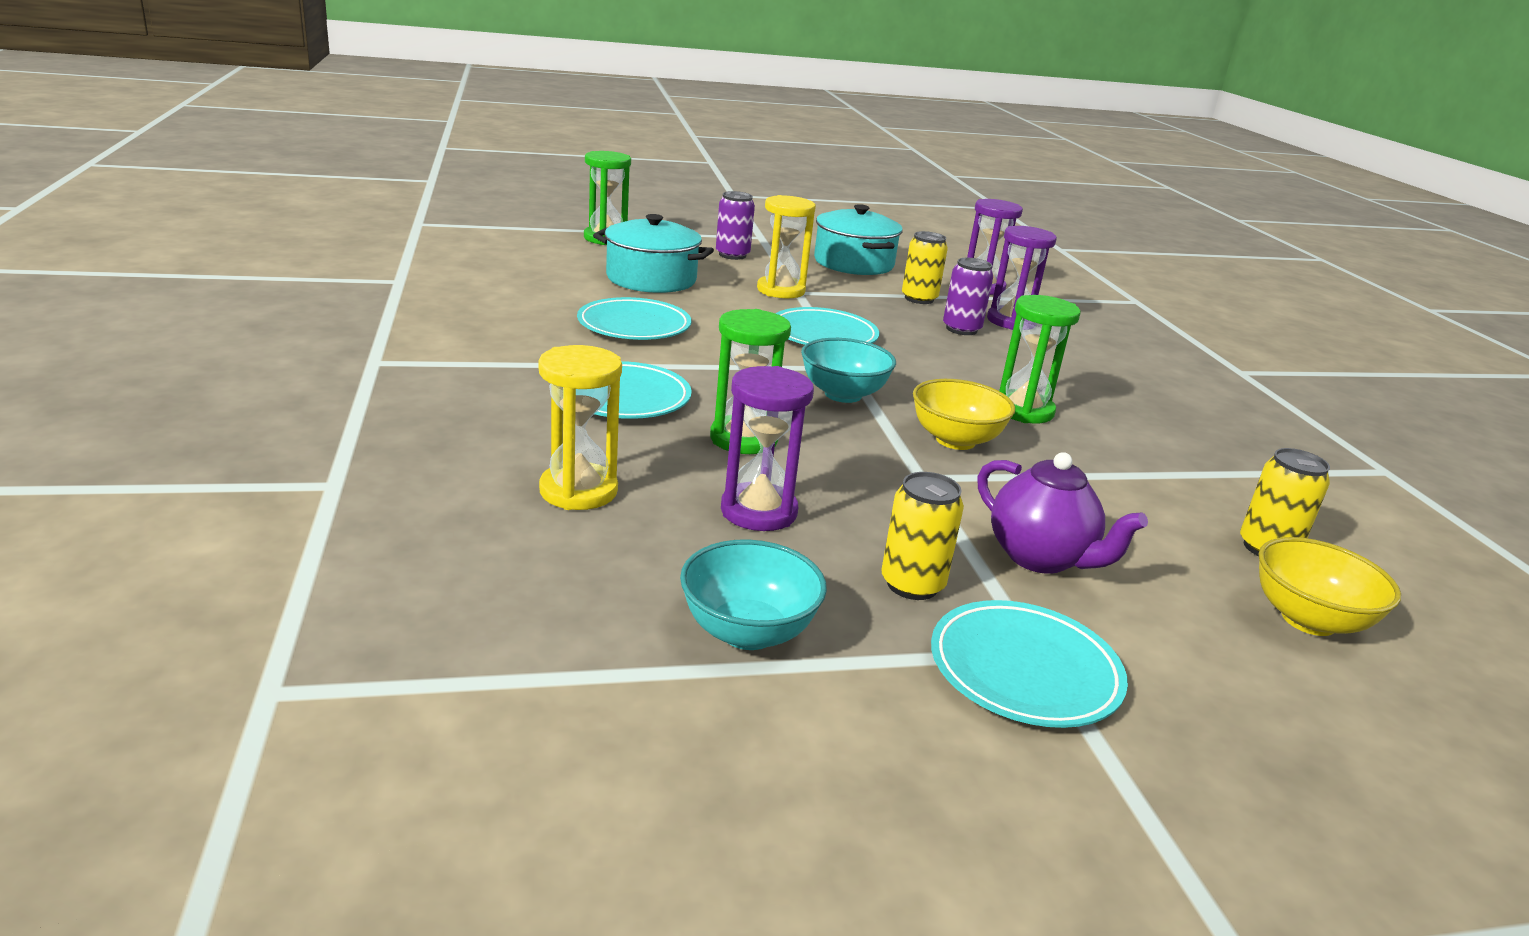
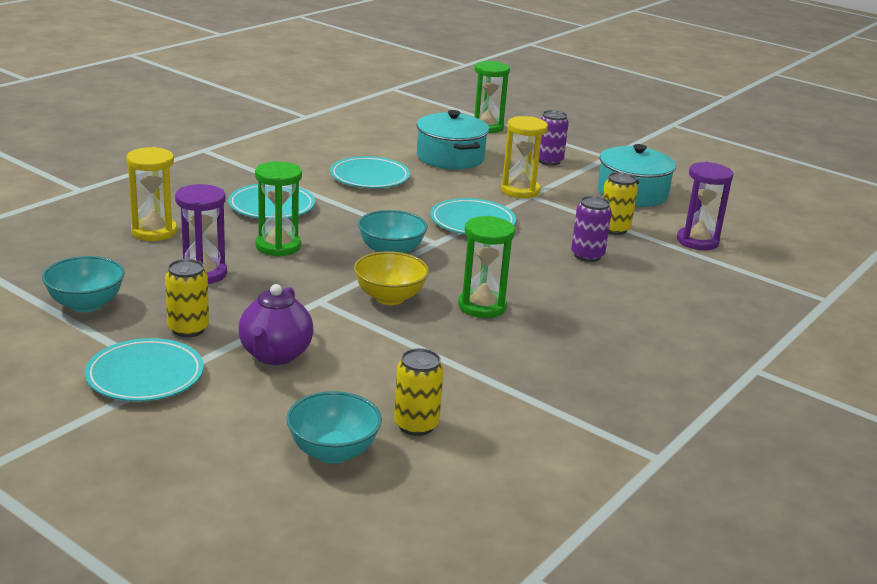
camera: 50 degrees right, 0 degrees up
purple hourglass [987,226,1057,330] -> none
yellow bowl [1259,537,1401,636] -> turquoise bowl [286,391,382,464]

